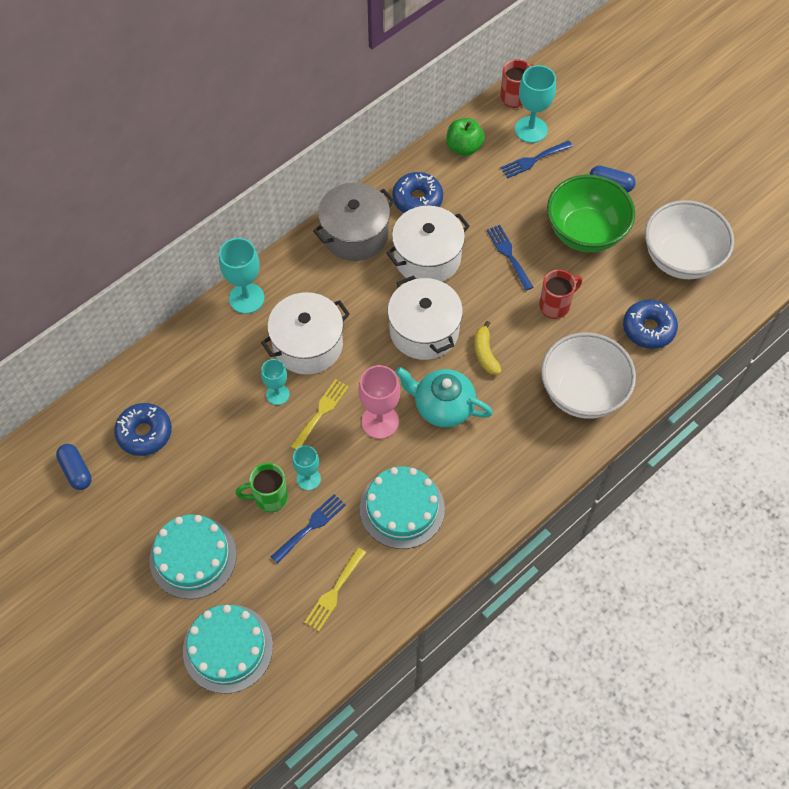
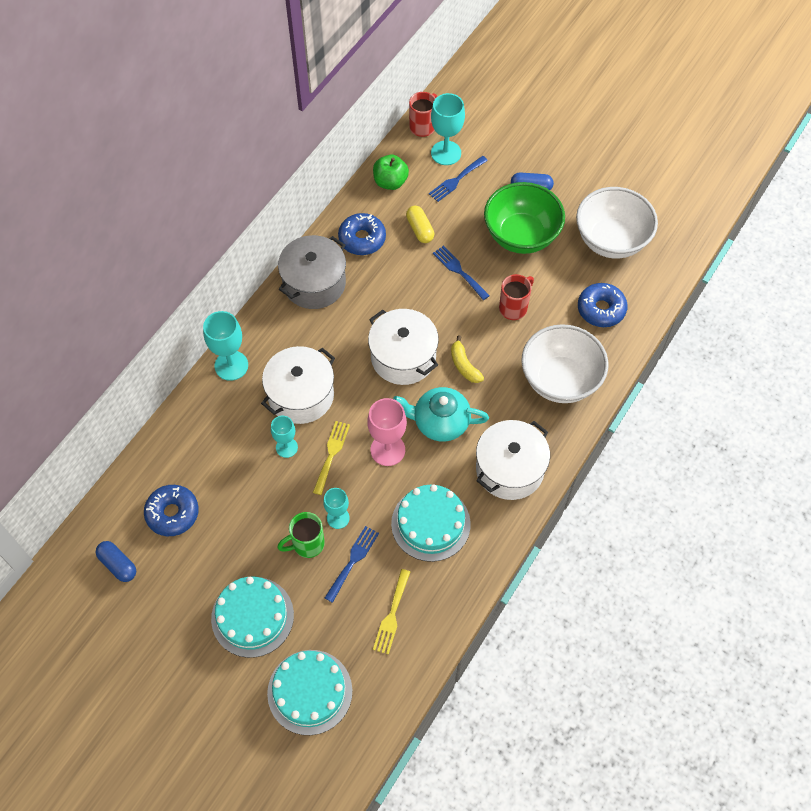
camera: 15 degrees left, 0 degrees up
white pot [386,206,470,282] -> white pot moved to [476,420,550,500]
none -> yellow capsule [406,206,434,243]

